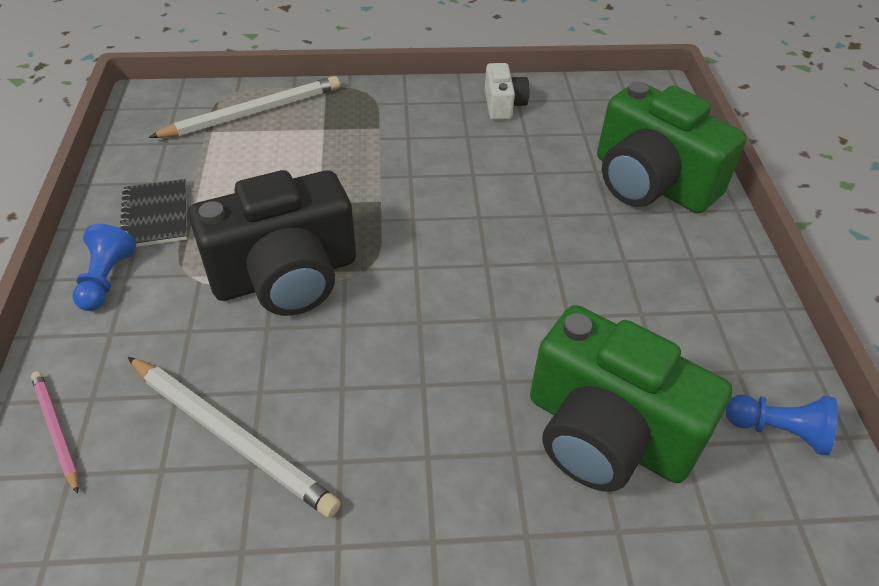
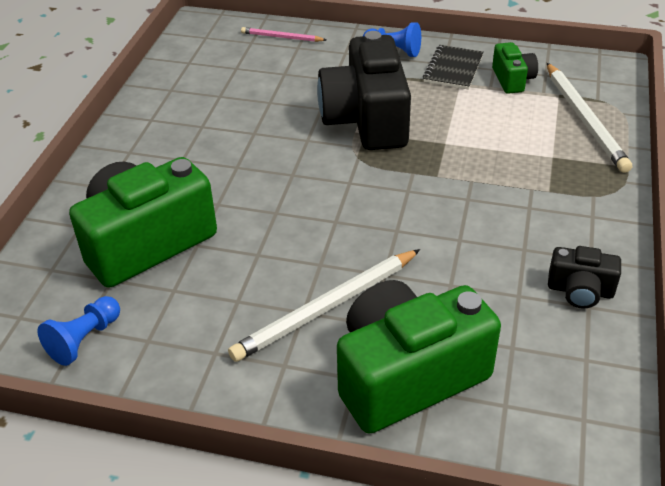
camera: 110 degrees right, 5 degrees down
pink pencil [31,371,78,494] -> pink pencil turned 150 degrees counterclockwise [241,27,326,42]
black notebook [120,179,187,247] -> black notebook turned 75 degrees counterclockwise [423,45,484,90]
white pencil [128,357,341,518] -> white pencil moved to [228,249,420,362]
white camera [485,63,529,120] -> black camera [548,246,621,309]
none -> green camera [492,42,538,94]

